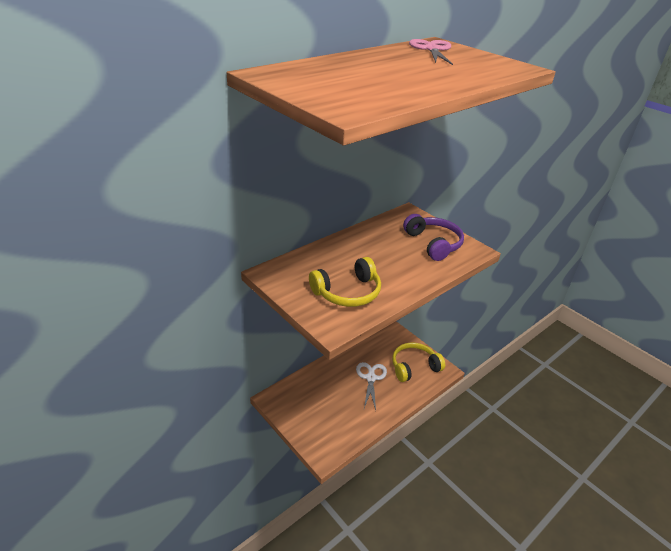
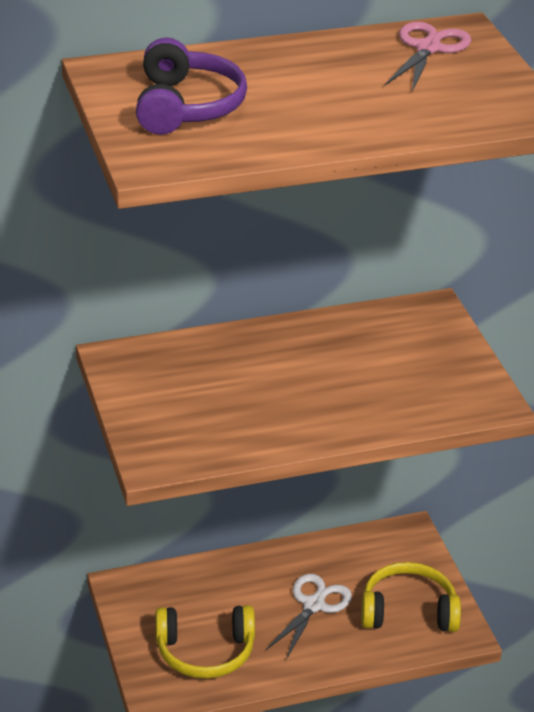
camera: 25 degrees right, 0 degrees up
yellow headphones [309,257,381,307] -> yellow headphones moved to [155,605,255,679]
purple headphones [403,214,464,261] -> purple headphones moved to [136,38,247,135]

